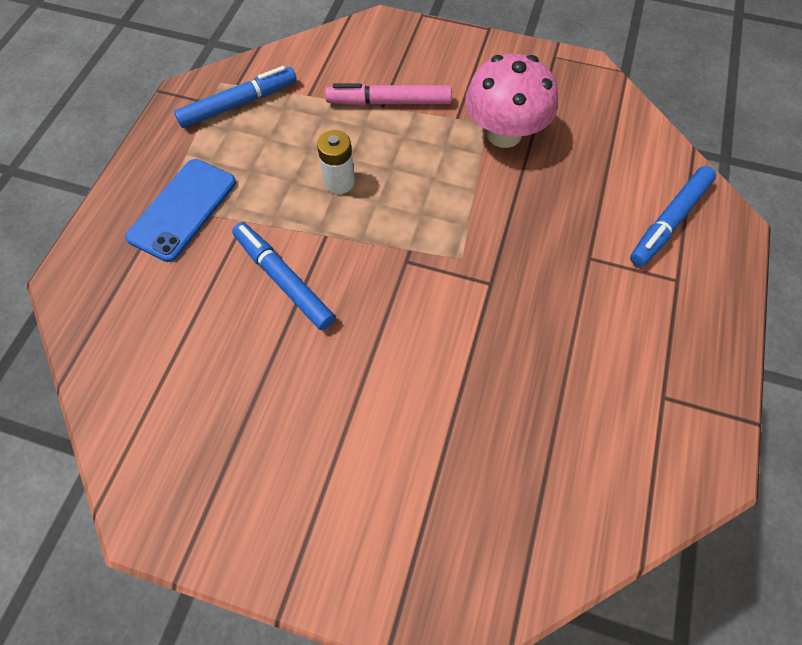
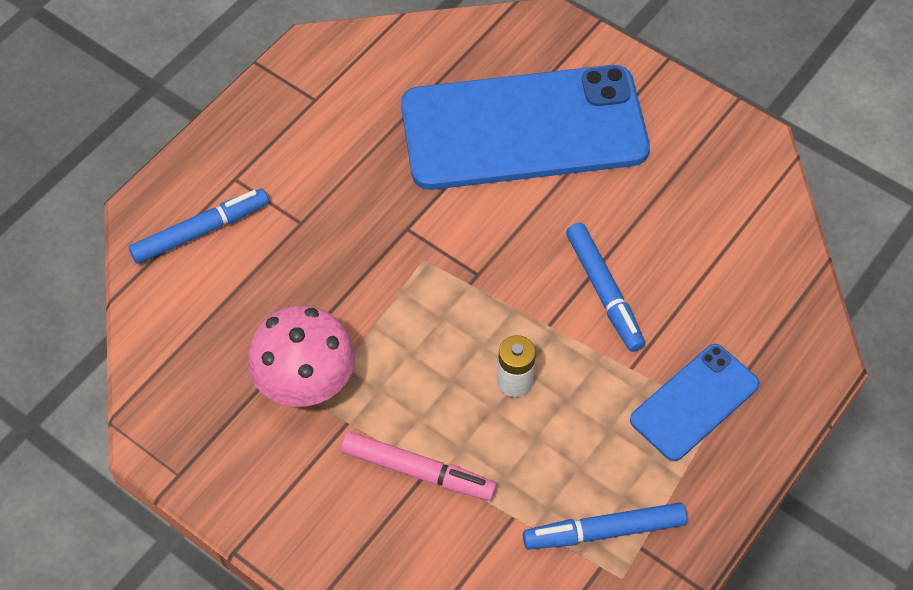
camera: 160 degrees left, 5 degrees down
none -> blue phone [401,65,650,190]

